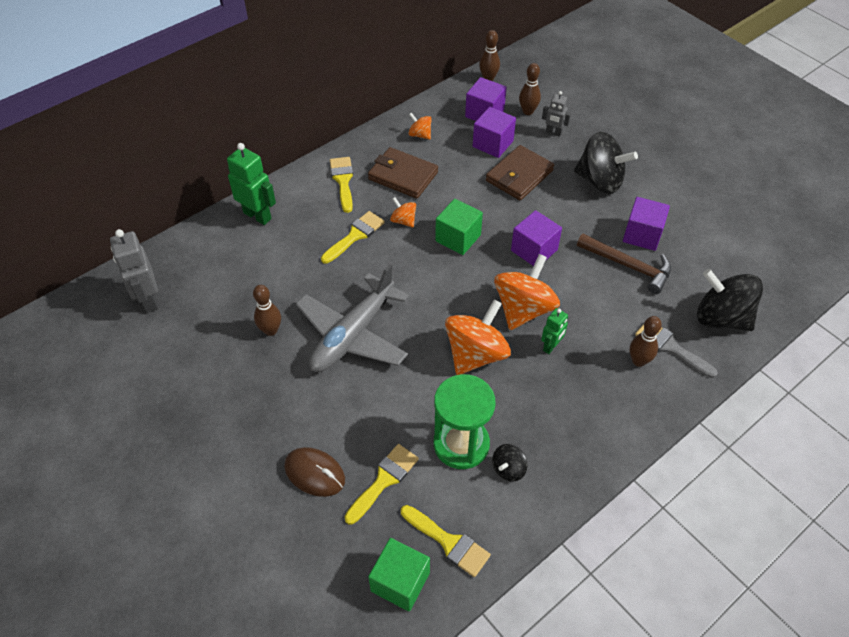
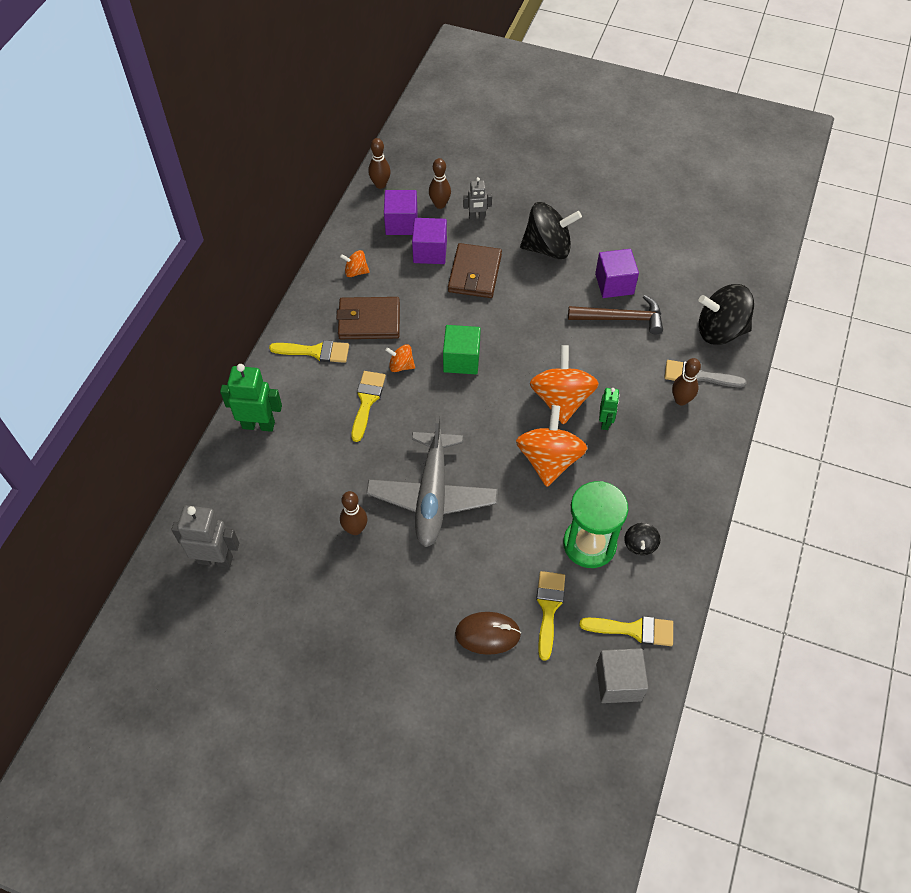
camera: 30 degrees left, 5 degrees up
grey robot [110,229,158,313] -> grey robot turned 150 degrees clockwise [171,505,239,568]
yellow brush [330,157,353,213] -> yellow brush turned 135 degrees clockwise [269,340,349,363]
green cube [368,538,430,612] -> grey cube [596,648,648,703]
purple cube [511,210,562,266] -> none

